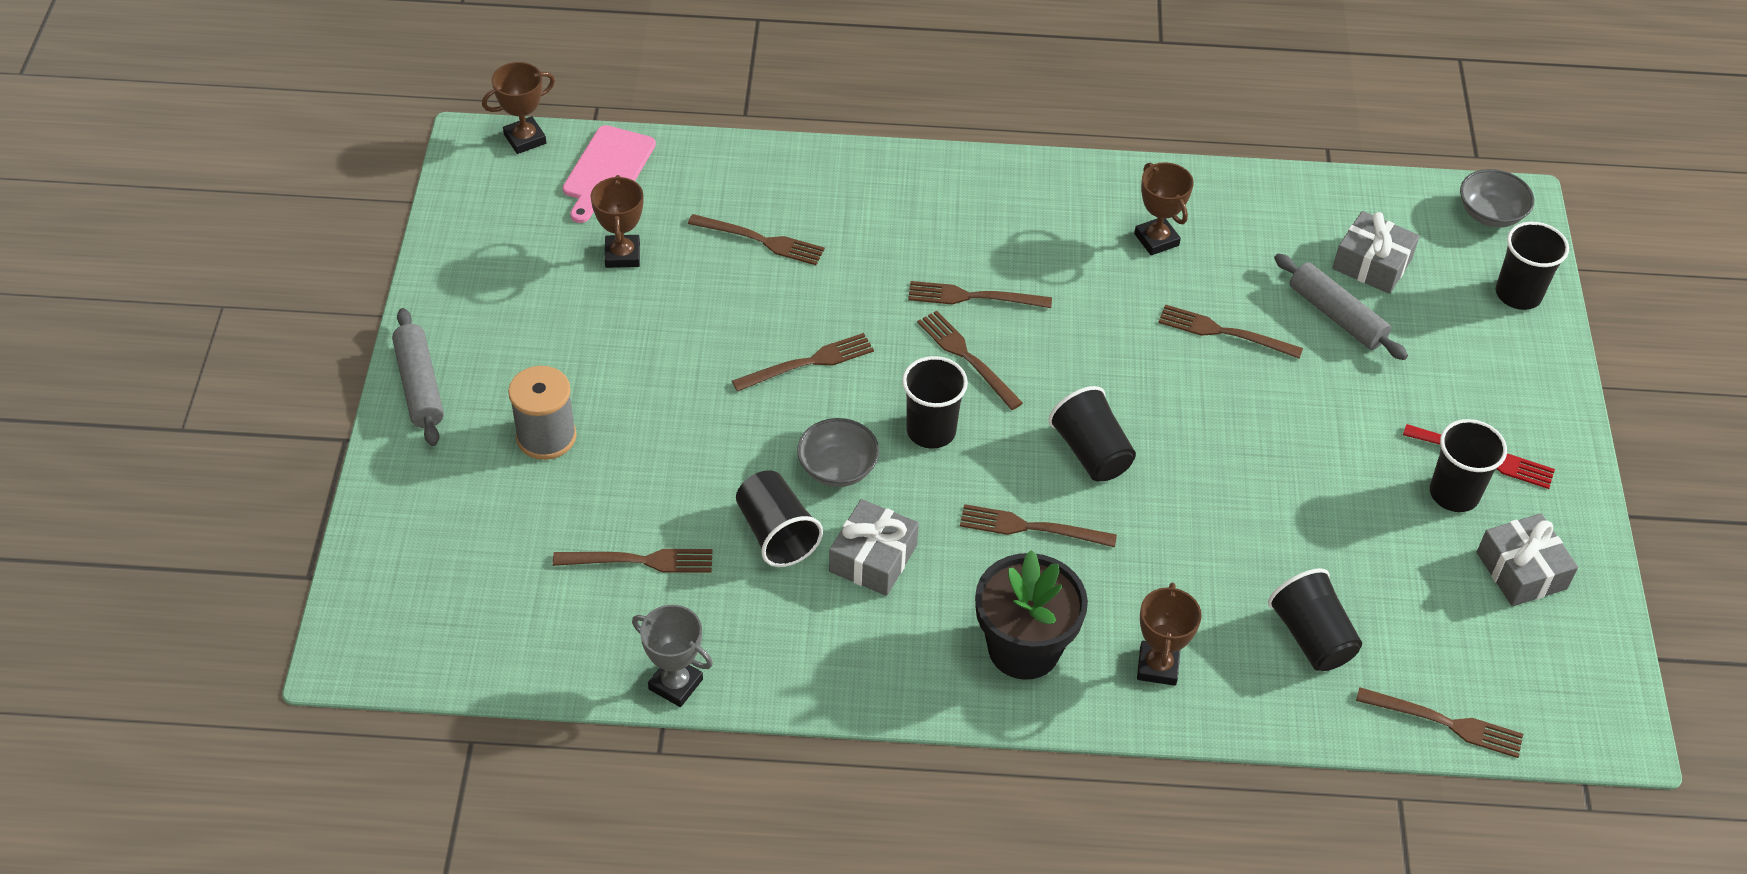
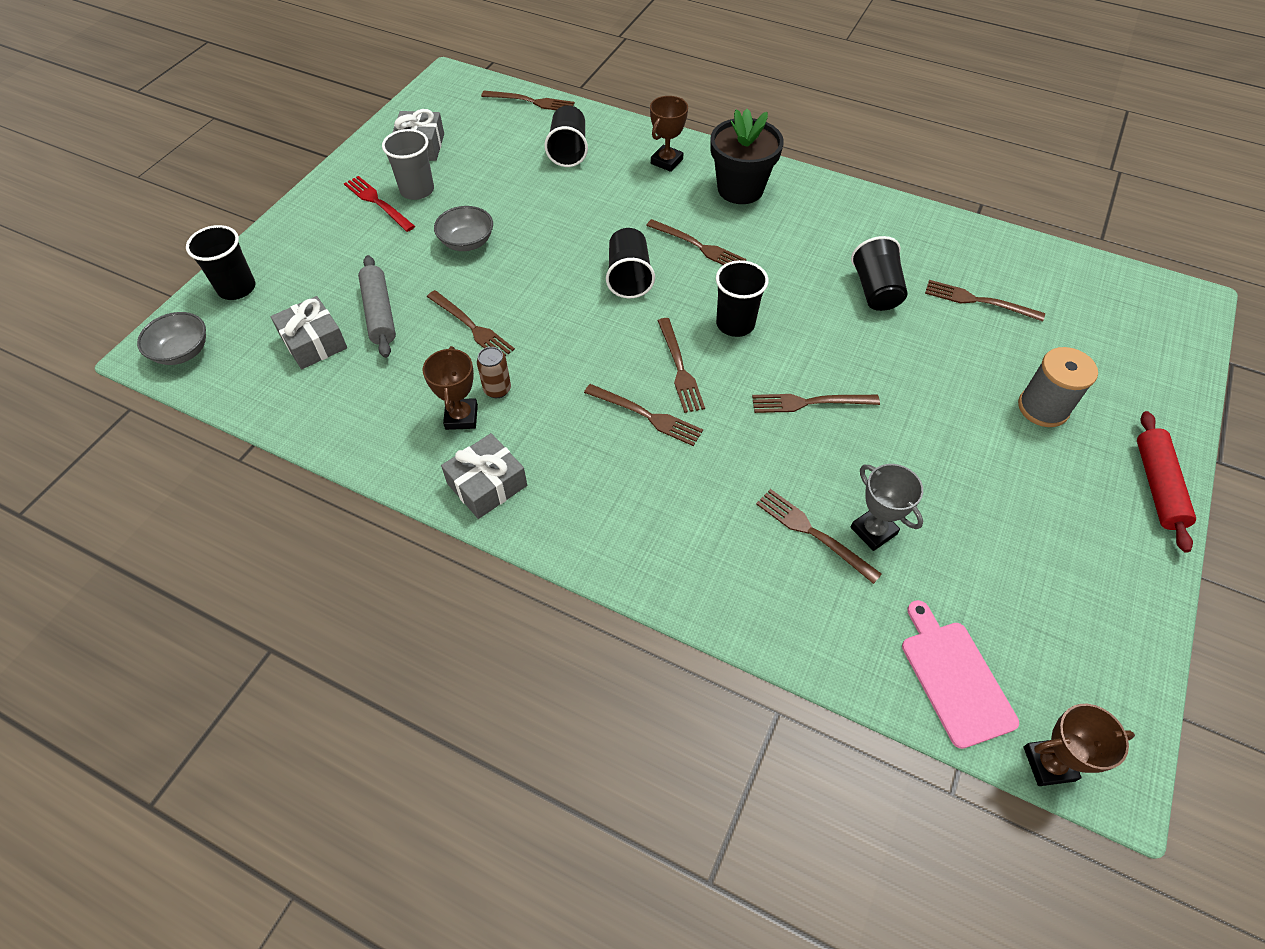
camera: 155 degrees left, 5 degrees up
grey rolling pin [392,308,444,446] -> red rolling pin [1137,411,1196,553]
pink cutting board [563,125,656,223] -> pink cutting board turned 60 degrees counterclockwise [902,600,1019,749]
brown trophy [591,175,644,268] -> none
grey trophy [632,605,713,707] -> grey trophy moved to [850,464,923,551]
grey bowl [797,418,879,487] -> grey bowl moved to [434,206,493,251]
grey gift [829,499,919,596] -> grey gift moved to [441,433,527,519]
brown fork [1356,687,1523,758] -> brown fork turned 150 degrees clockwise [481,91,575,110]
black cup [1430,419,1507,512] -> grey cup [382,129,434,200]
none -> brown can [477,347,511,398]

